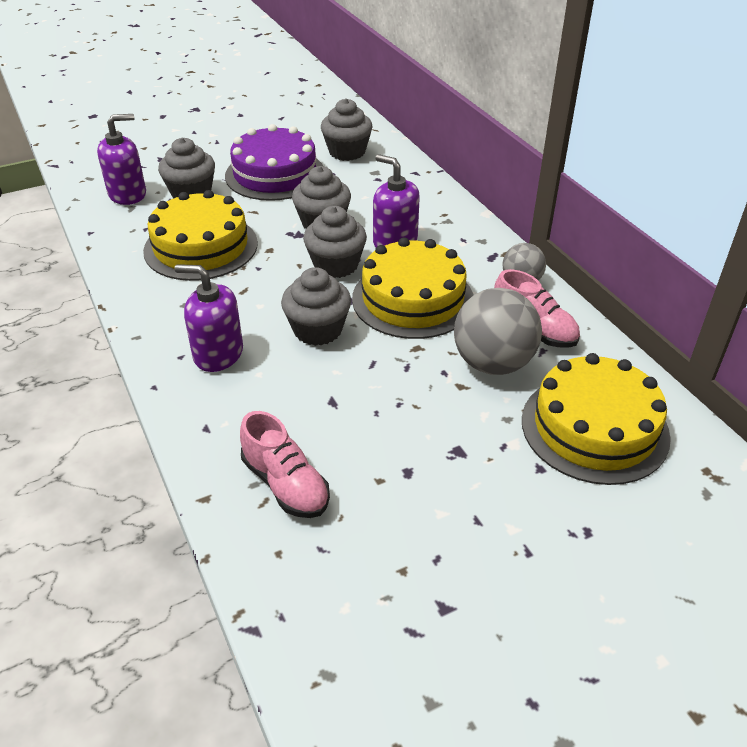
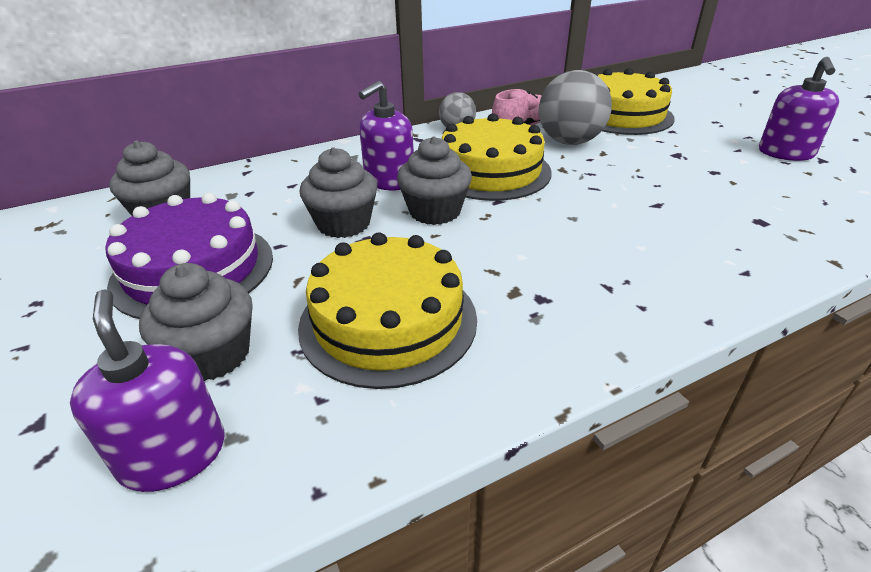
camera: 90 degrees left, 5 degrees down
purple soap dispenser [175,264,243,372] -> purple soap dispenser moved to [759,57,839,161]
pink shoe [240,411,330,518] -> none
grey cupcake [281,267,351,346] -> none

